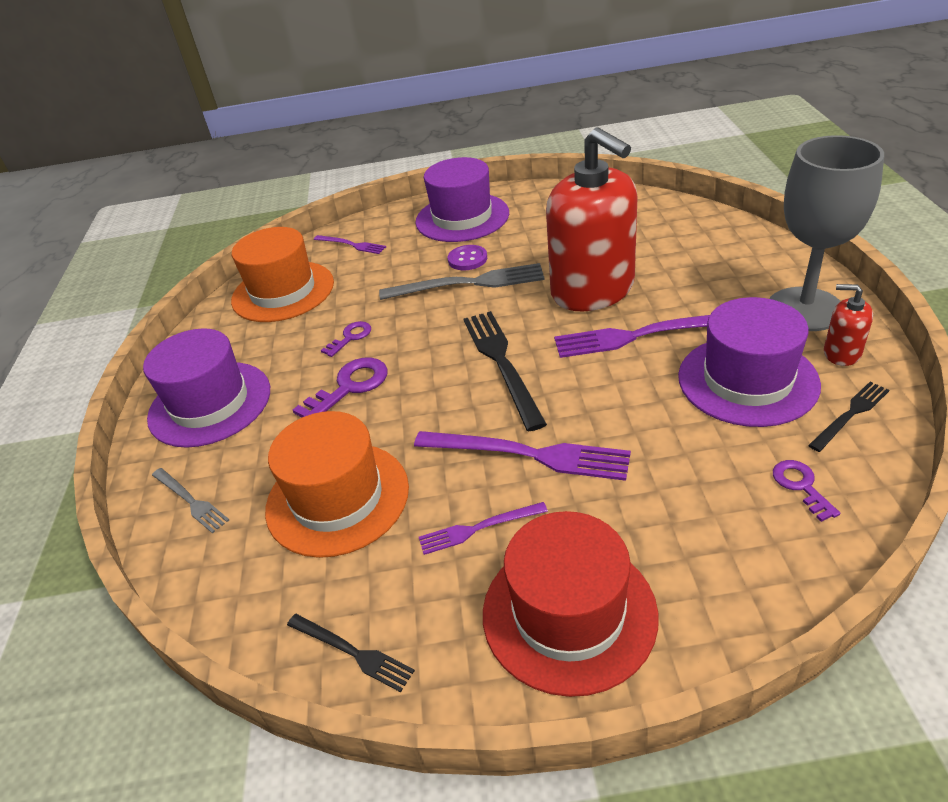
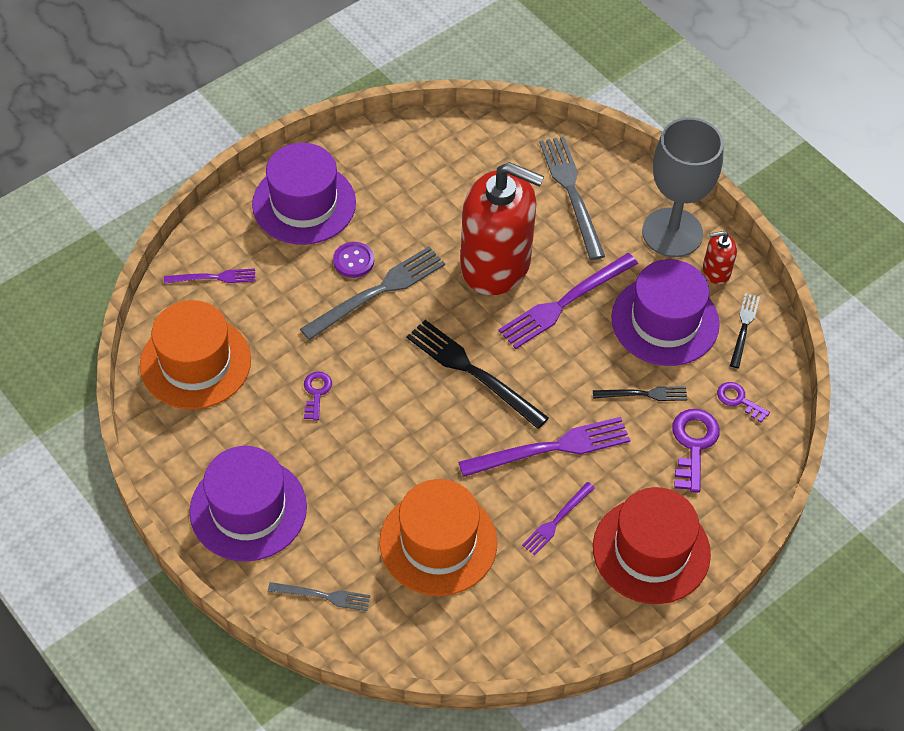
camera: 40 degrees left, 15 degrees up
black fork [287,614,415,692] -> black fork moved to [593,386,687,401]
purple key [293,358,388,417] -> purple key moved to [672,409,720,493]
none -> grey fork [539,136,605,260]

